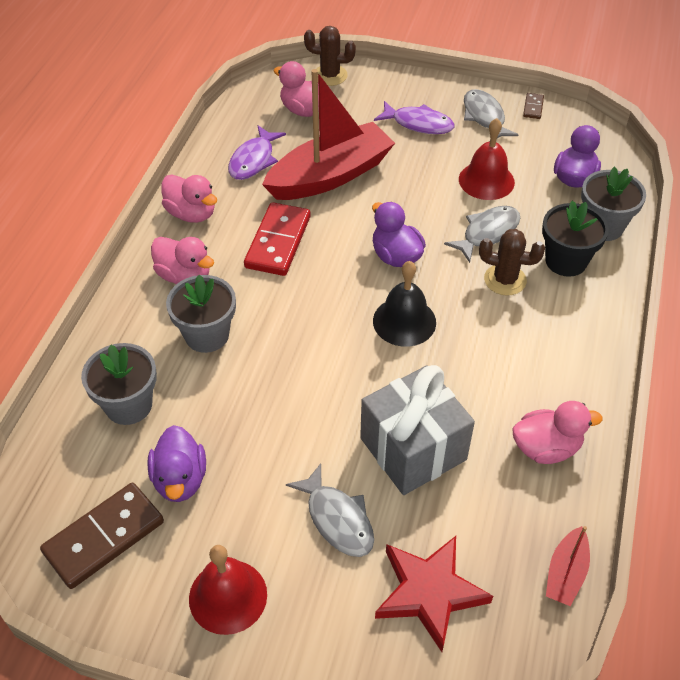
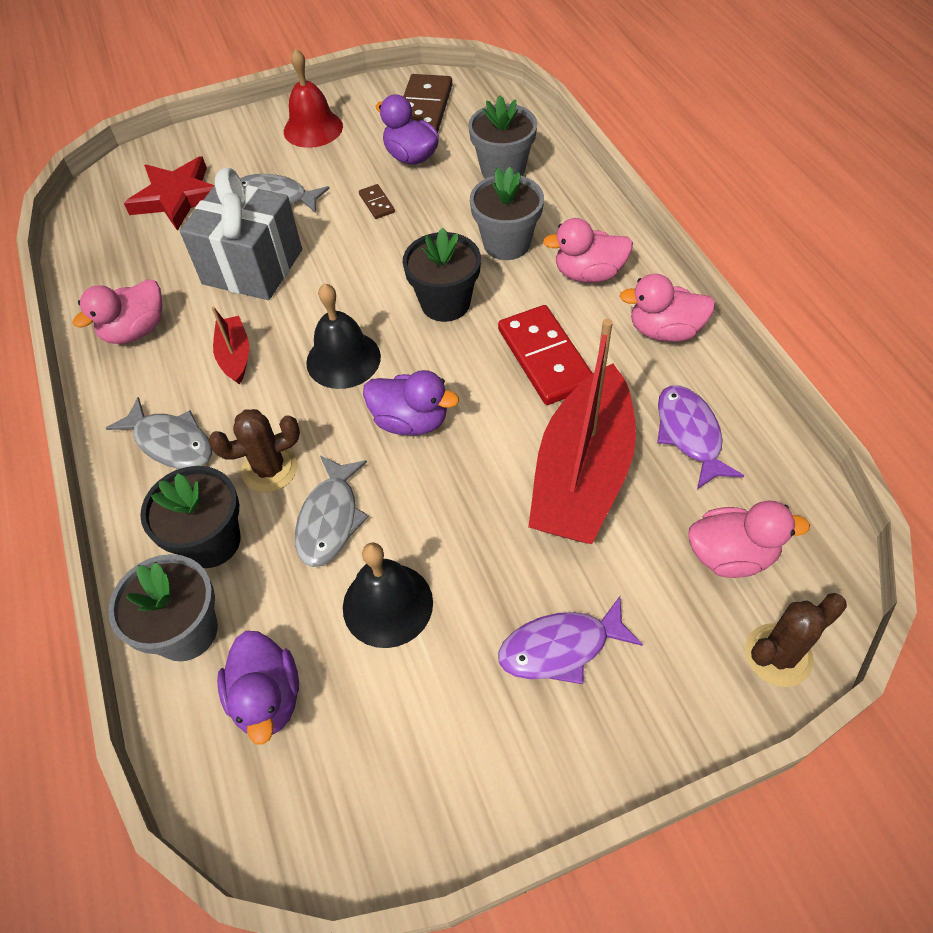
camera: 145 degrees right, 5 degrees up
red bell [459,118,515,200] -> black bell [343,543,433,648]
grey fish [464,89,518,138] -> grey fish moved to [105,397,212,469]
brown domino [523,93,544,119] -> brown domino moved to [359,184,395,219]
red boat [546,526,590,606] -> red boat moved to [212,306,249,384]
none -> black flower pot [403,228,481,322]

